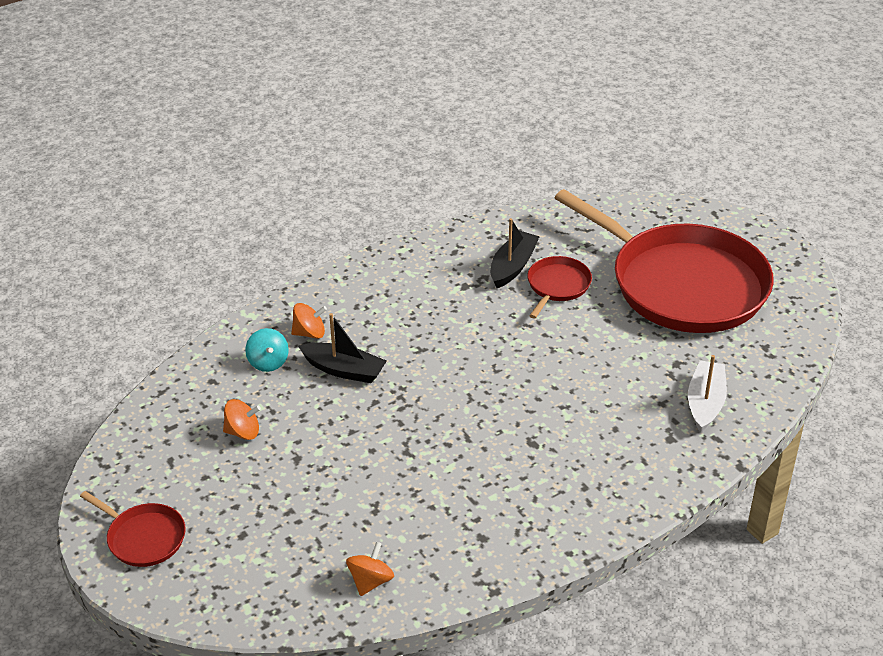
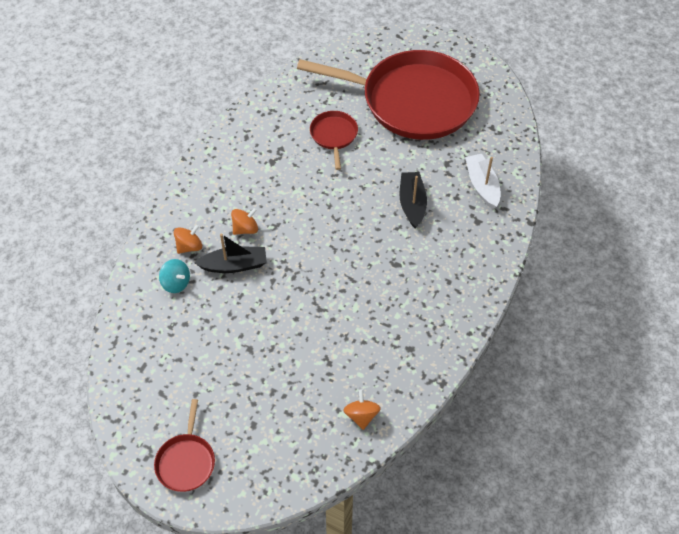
camera: 30 degrees left, 15 degrees up
red pan [80,491,186,567] -> red pan turned 90 degrees clockwise [154,399,215,492]
orange spinning top [223,399,261,440] -> orange spinning top moved to [231,207,258,235]
black boat [491,218,540,288] -> black boat moved to [399,172,427,228]

